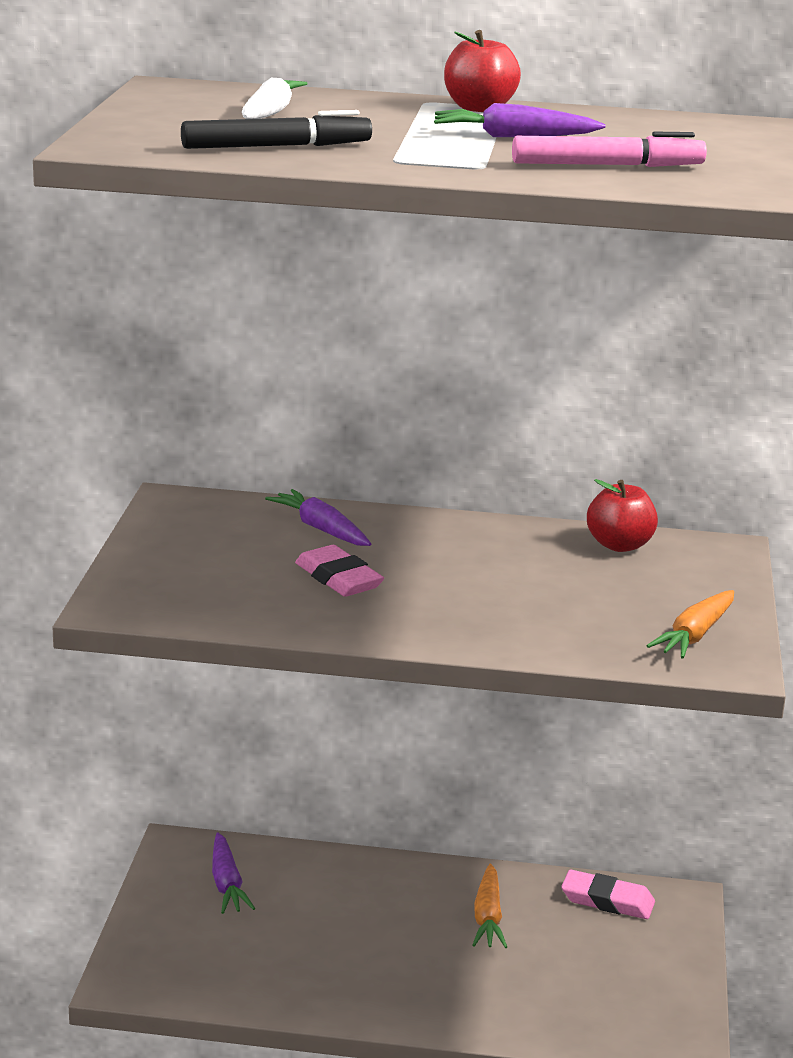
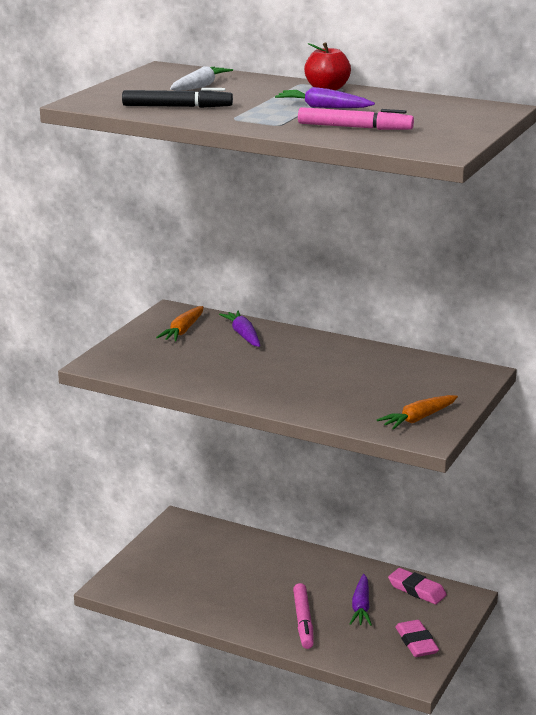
camera: 20 degrees right, 0 degrees up
purple carrot [212,832,255,914] -> purple carrot moved to [350,574,372,626]
pink eraser [295,545,384,597] -> pink eraser moved to [395,620,439,657]
orange carrot [472,863,507,948] -> orange carrot moved to [156,306,203,341]
red apple [587,479,658,552] -> none
none -> pink marker [293,583,314,649]

